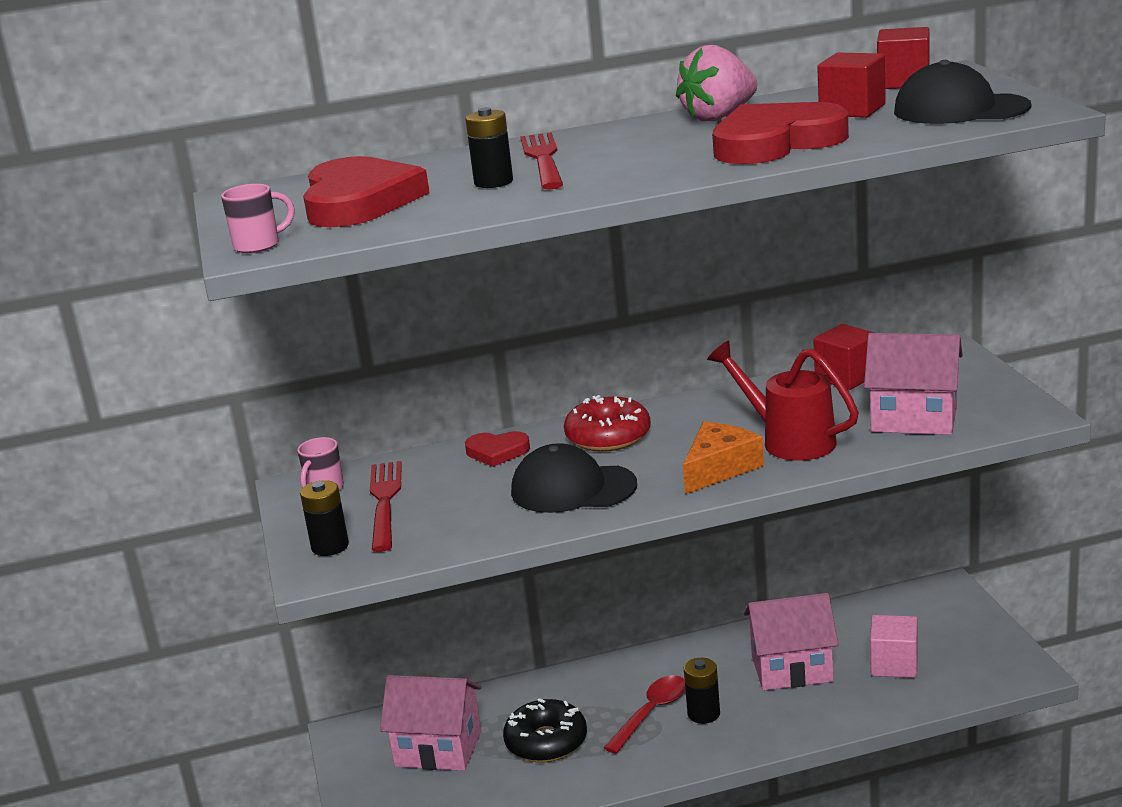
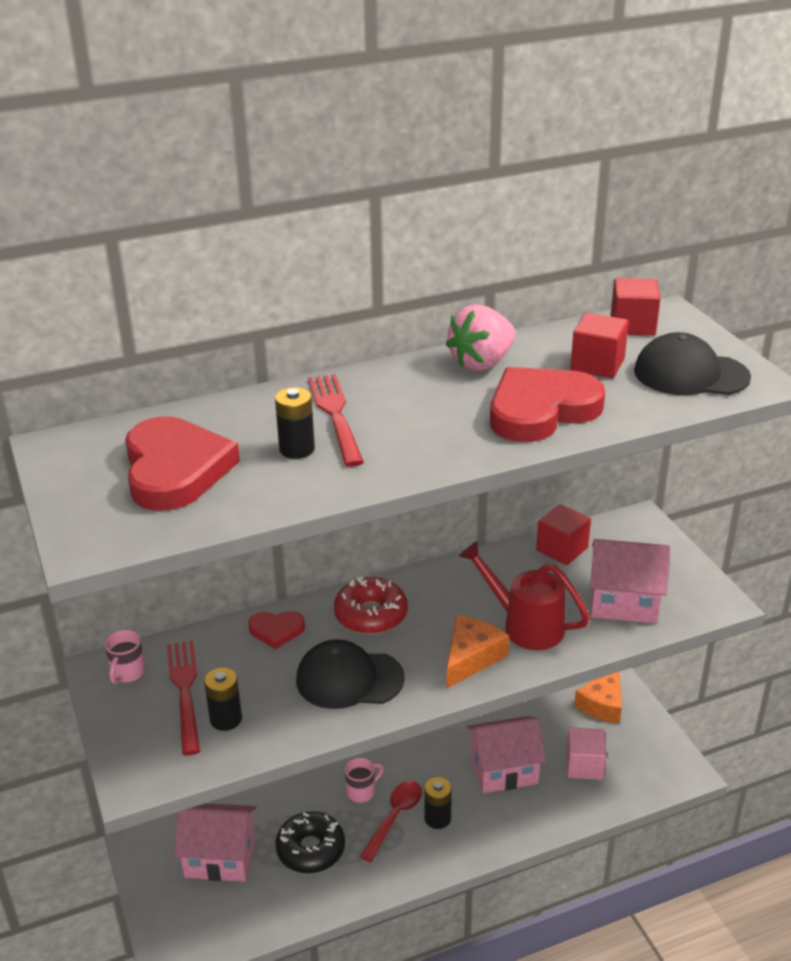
camera: 10 degrees left, 10 degrees up
pink mug [221,184,295,253] -> pink mug moved to [345,758,384,803]
black battery [300,480,349,556] -> black battery moved to [204,668,242,731]
none -> orange cheese [574,672,622,723]

